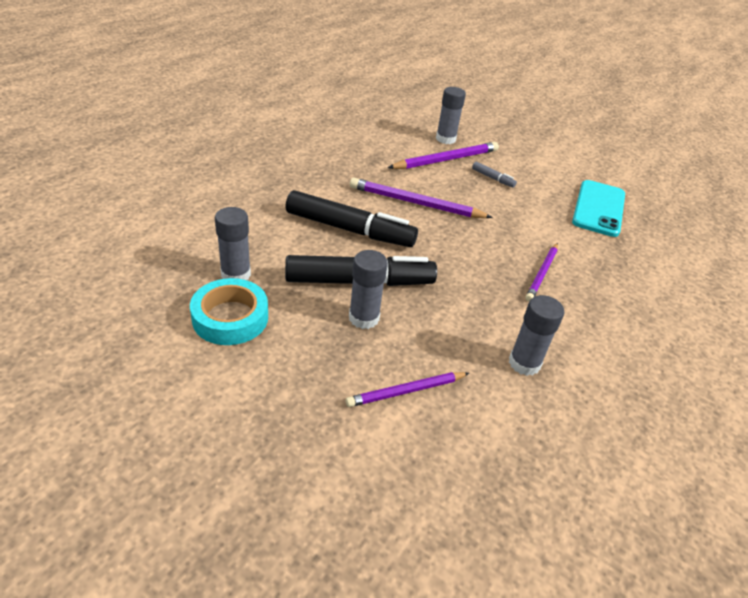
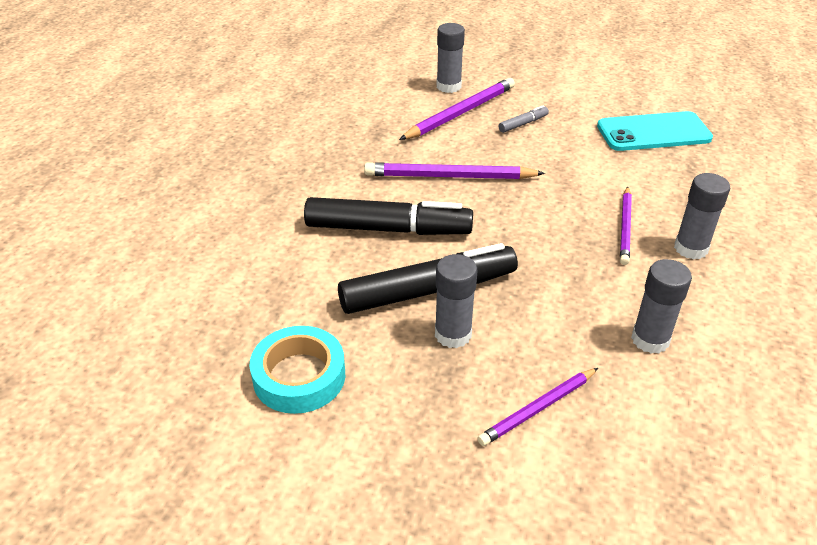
camera: 10 degrees left, 0 degrees up
grey glue stick [215,207,251,280] -> grey glue stick moved to [674,173,730,260]
grey marker [472,162,517,188] -> grey marker turned 60 degrees counterclockwise [499,105,549,133]
turquoise phone [572,180,625,237] -> turquoise phone turned 75 degrees clockwise [597,111,713,151]

